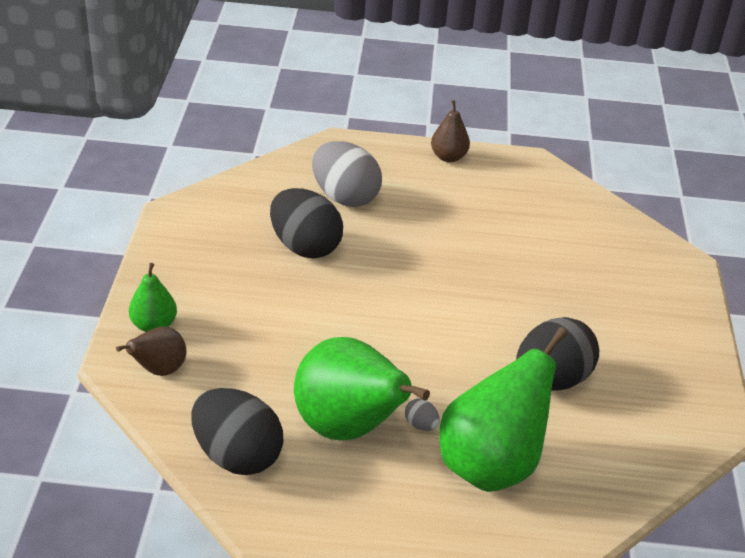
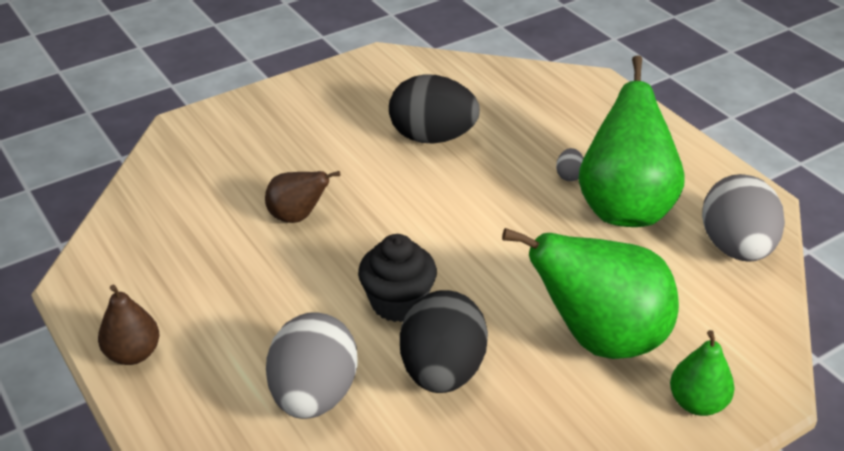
camera: 125 degrees left, 0 degrees up
brown pear [116,326,186,376] -> brown pear moved to [265,171,340,223]
black egg [191,388,283,475] -> grey egg [702,174,785,262]
green pear [439,327,568,492] -> green pear moved to [502,228,679,359]
none -> black cupcake [358,234,437,322]

